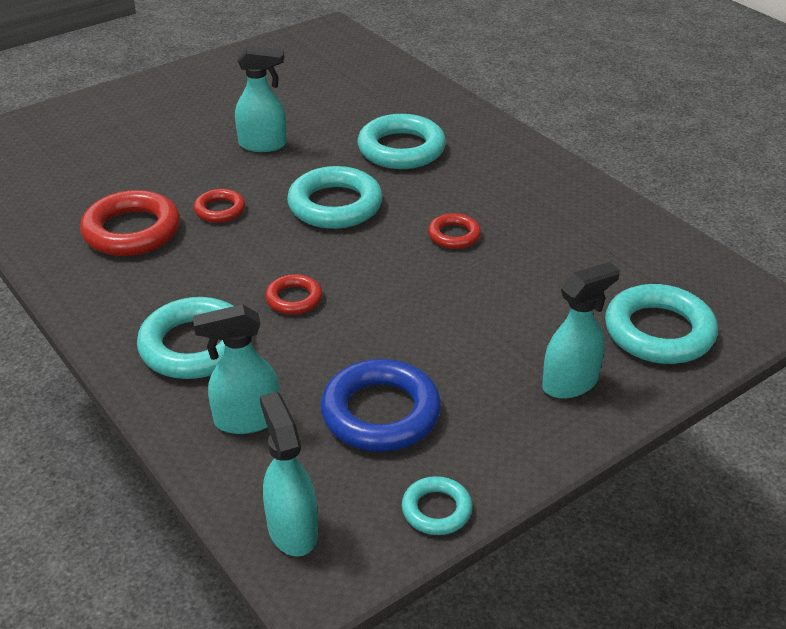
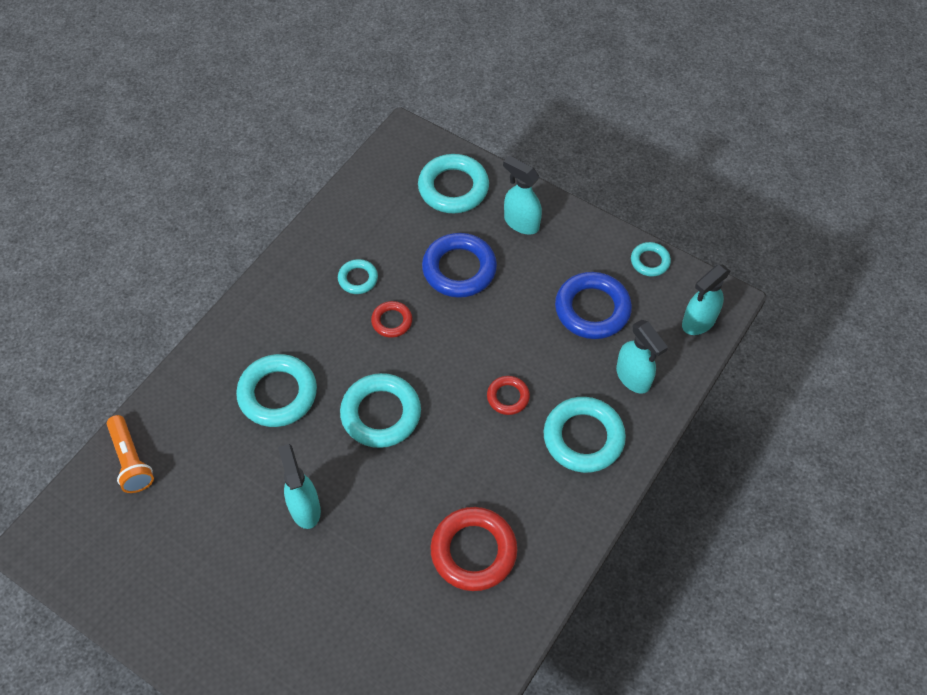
camera: 110 degrees left, 20 degrees up
red ring [194,189,245,223] -> none
none -> orange flashlight [107,415,154,493]
none -> turquoise ring [338,259,378,294]
none -> blue ring [422,233,497,298]

